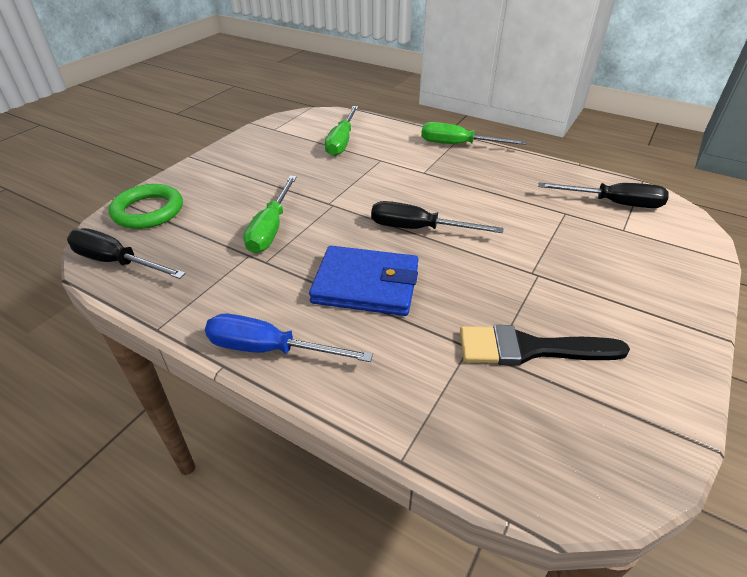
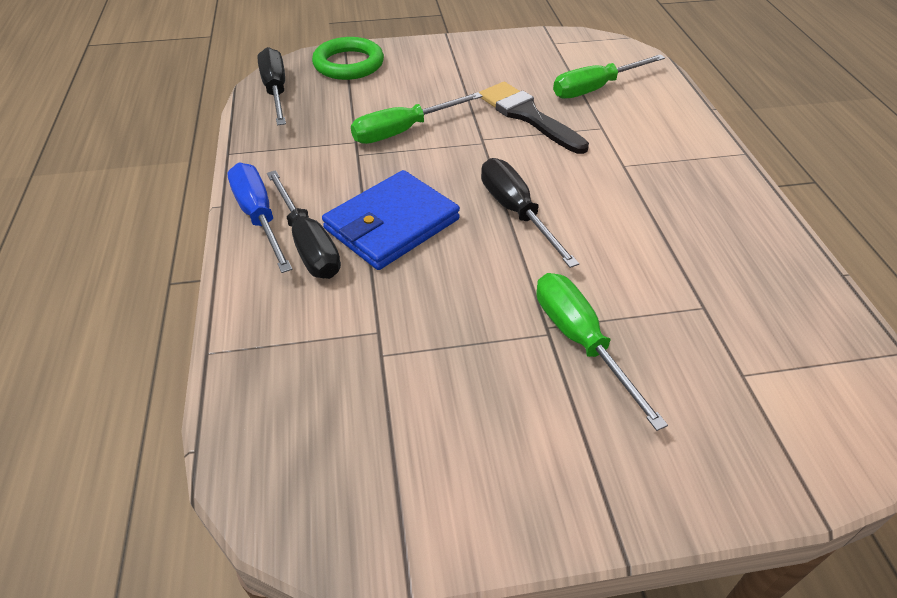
camera: 50 degrees right, 5 degrees up
blue wallet [309,246,419,316] -> blue wallet turned 75 degrees clockwise [322,170,460,270]
green screwdriver [421,122,527,145] -> green screwdriver moved to [536,273,668,431]
black brush [460,325,630,365] -> black brush moved to [479,82,589,154]
black screwdriver [538,182,668,208] -> black screwdriver moved to [267,170,341,279]

